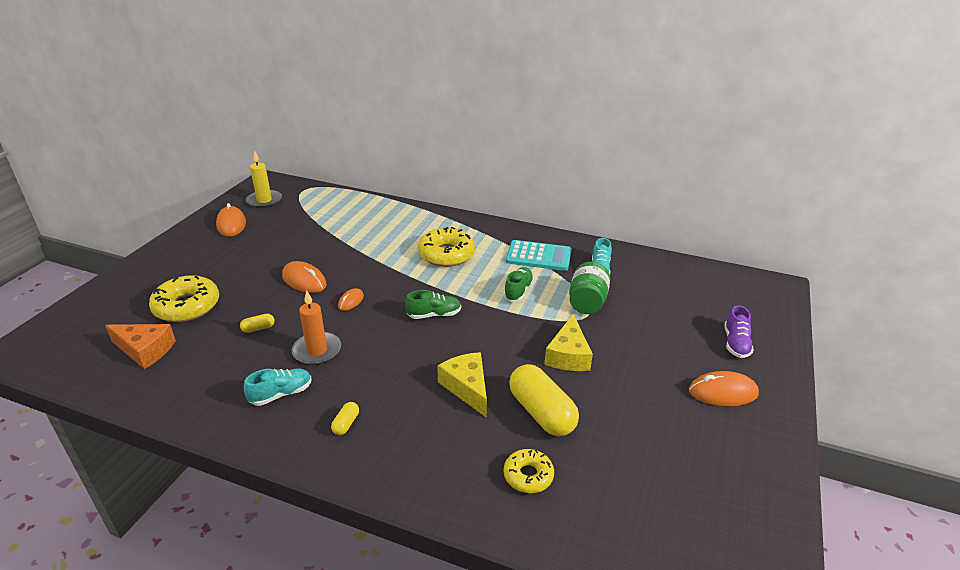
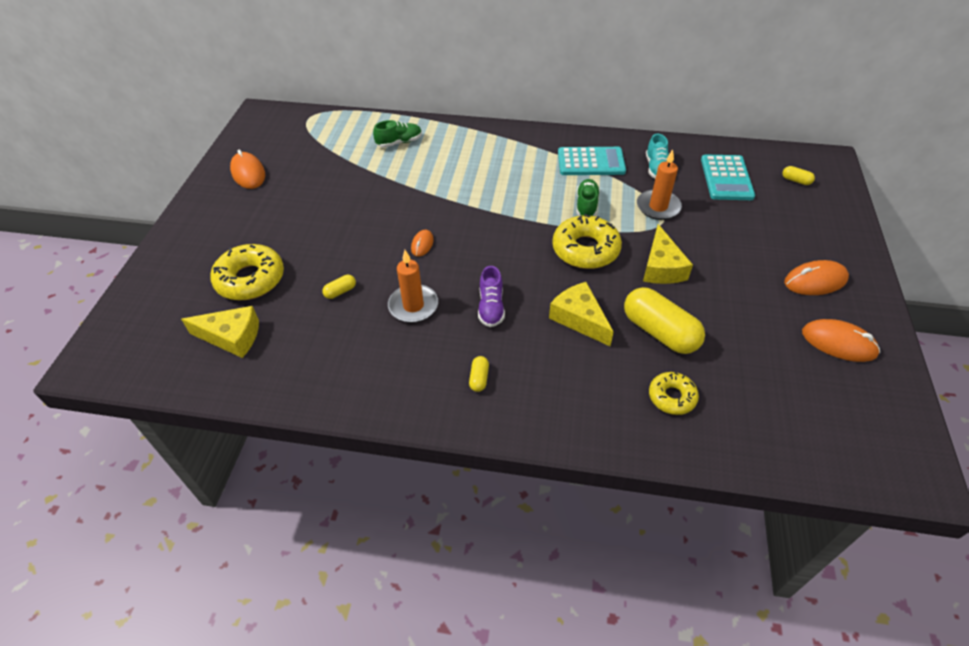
camera: 10 degrees left, 15 degrees up
orange cheese [105,324,176,369] -> yellow cheese [181,306,259,358]
turquoise shoe [244,369,312,406] -> none
yellow candle [246,150,282,208] -> none
orange mouse [282,261,327,293] -> orange mouse moved to [802,319,880,362]
green shoe [405,290,461,319] -> green shoe moved to [373,120,422,148]
yellow donut [418,227,475,267] -> yellow donut moved to [552,214,622,269]
green jar [569,262,610,314] -> orange candle [637,149,682,220]
purple shoe [724,305,754,358] -> purple shoe moved to [478,266,505,327]
none -> turquoise calculator [701,155,755,200]
none -> yellow capsule [782,166,815,185]

